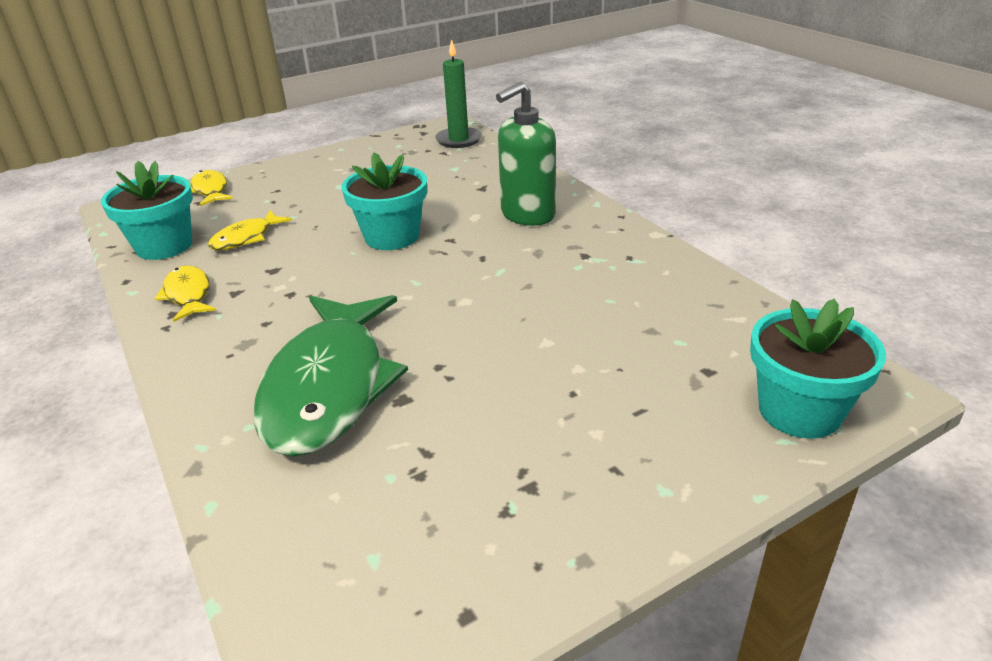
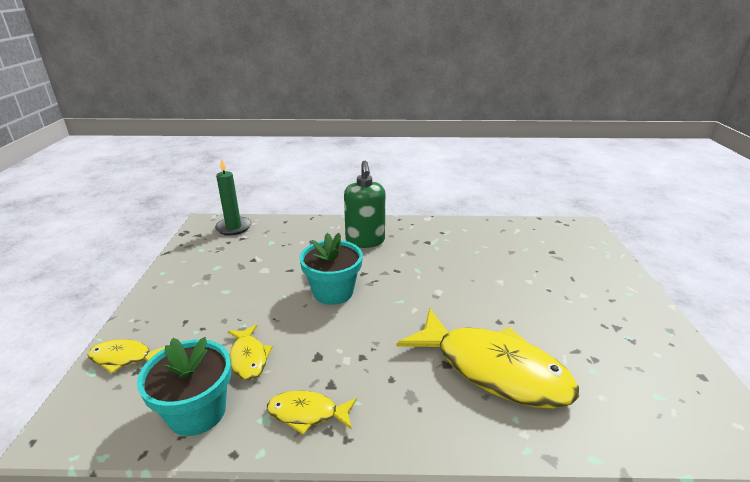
camera: 60 degrees left, 5 degrees down
green fish [253,295,408,457] -> yellow fish [397,308,579,409]
turquoise flower pot [750,298,886,439] -> none

